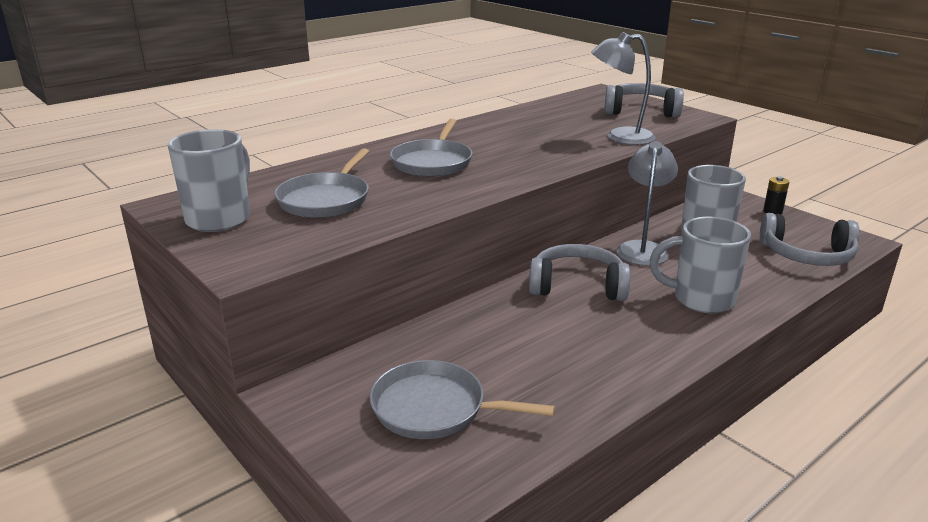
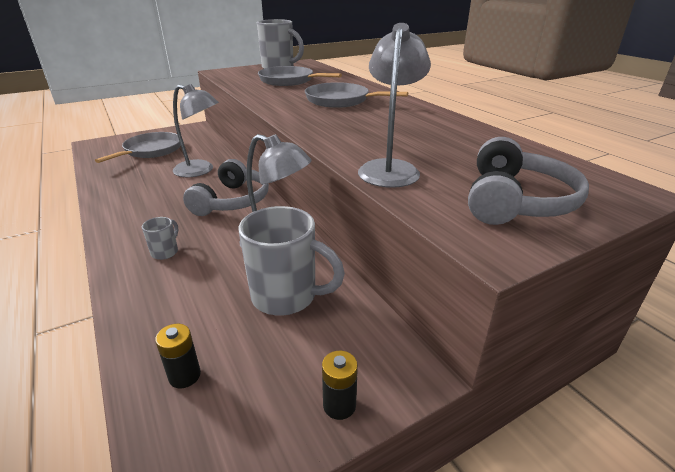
camera: 100 degrees right, 5 degrees up
grey mug [649,217,751,313] -> grey mug [142,217,178,260], size x0.47
grey headphones [760,213,860,266] -> black battery [155,324,201,389]
none -> grey lamp [173,84,219,177]

